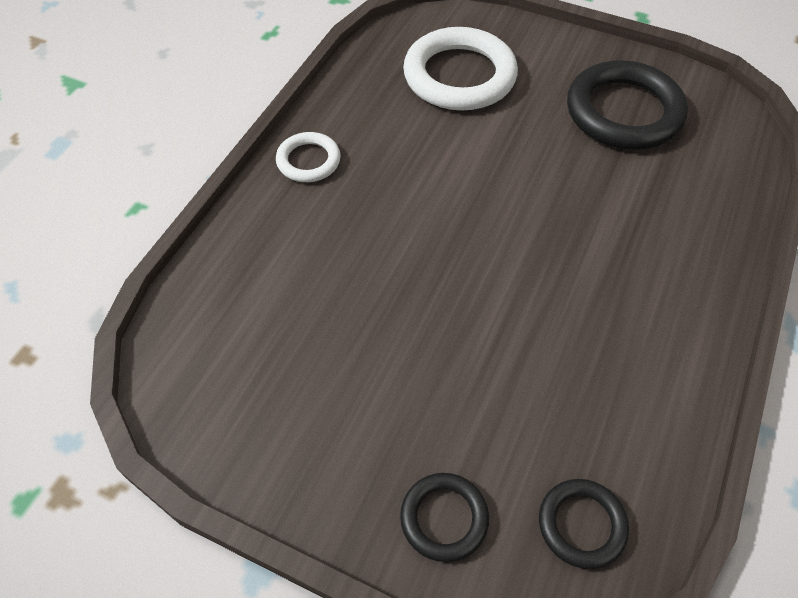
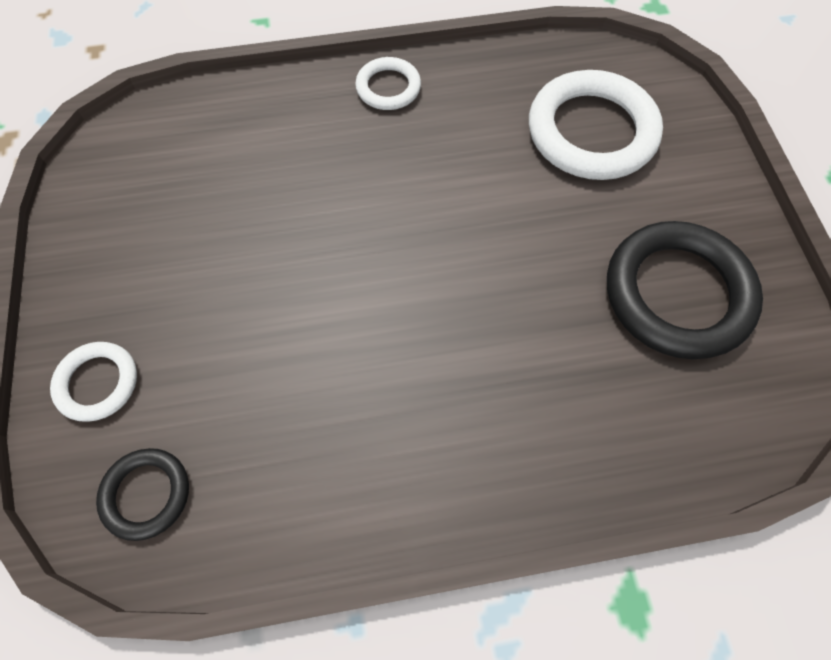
camera: 55 degrees right, 10 degrees up
black ring [400,473,489,562] -> white ring [50,342,137,422]

